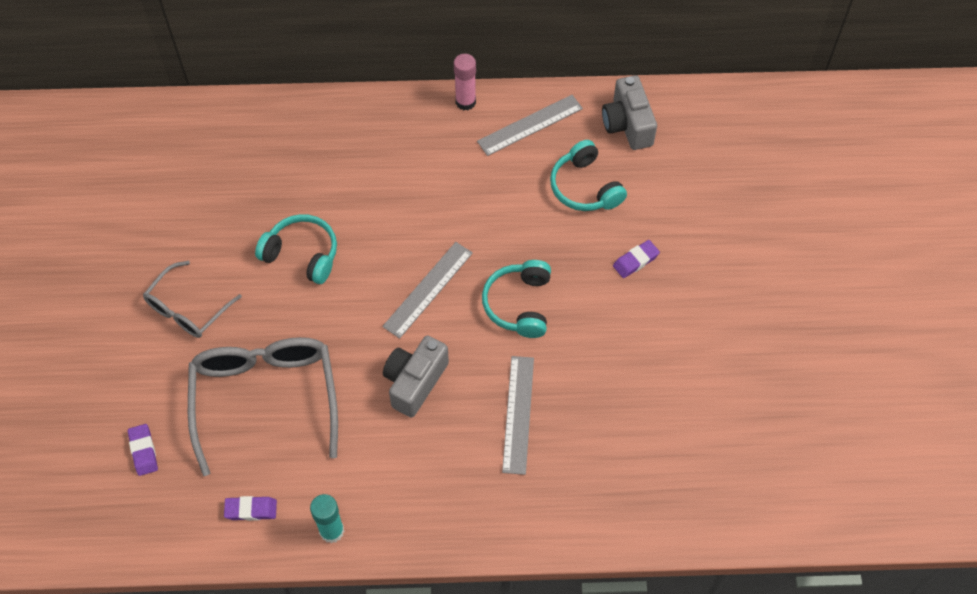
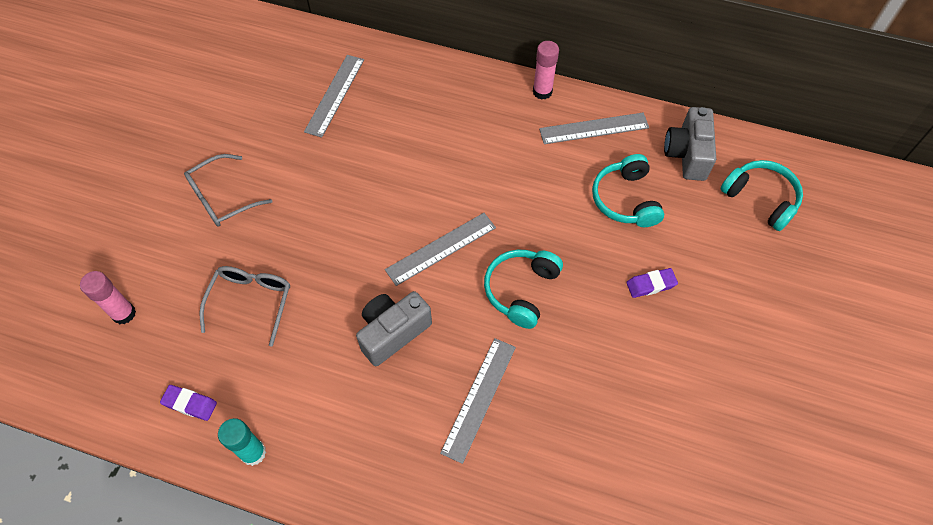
camera: 20 degrees right, 0 degrees up
purple eraser [128,424,158,476] -> pink glue stick [80,271,136,324]
grey glasses [188,337,338,476] -> grey glasses [200,266,290,347], size x0.57
turquoise headphones [255,214,337,284] -> turquoise headphones moved to [721,160,803,231]
none -> grey ruler [304,55,364,137]

